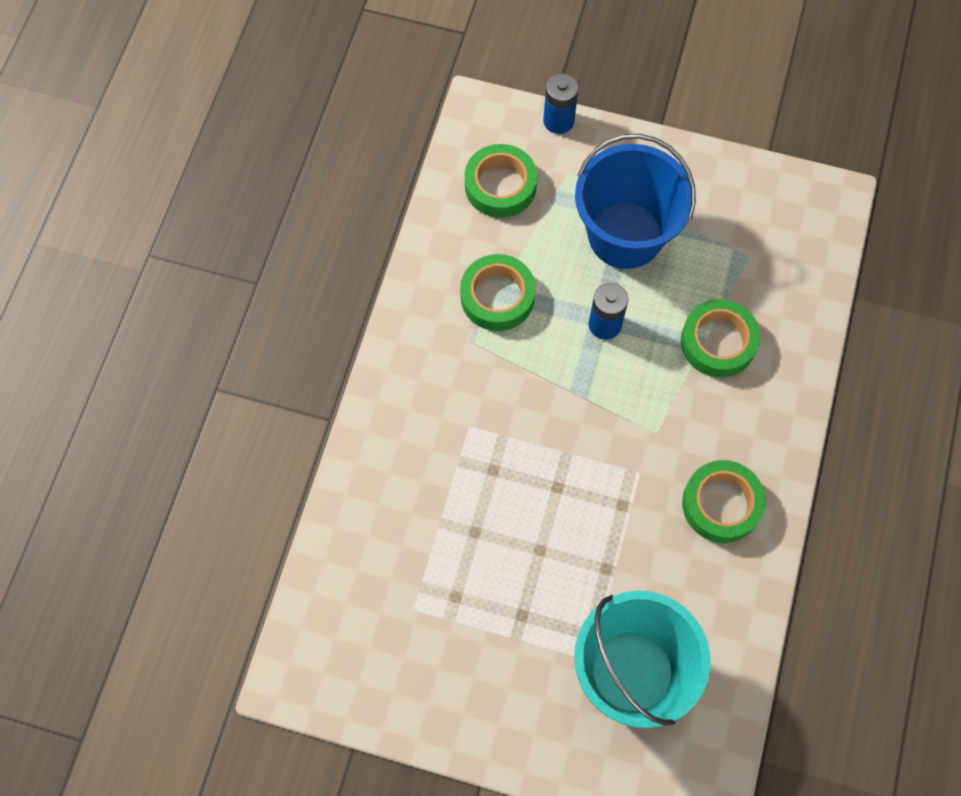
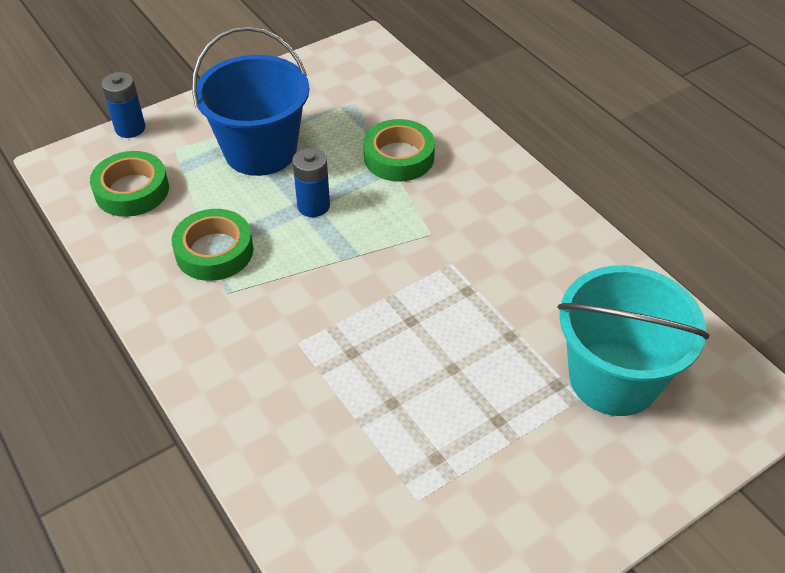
camera: 50 degrees left, 20 degrees down
green tape [682,460,766,543] -> none

